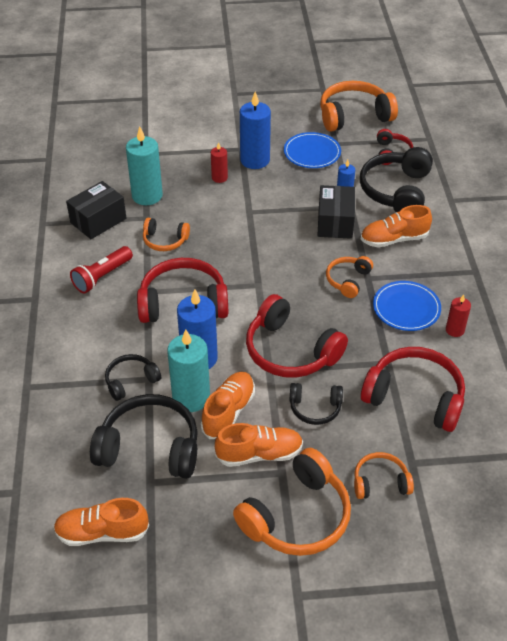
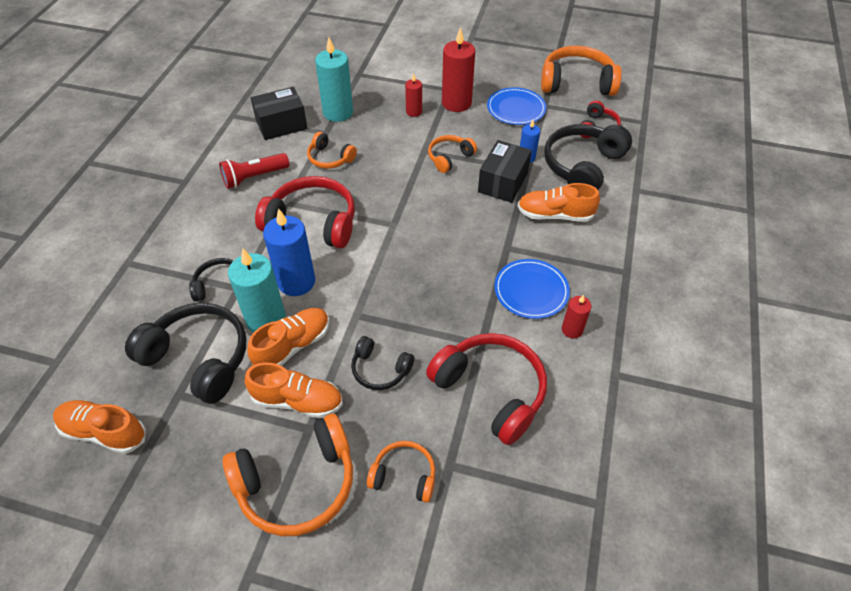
camera: 20 degrees right, 5 degrees up
blue candle [240,92,271,169] -> red candle [442,27,475,112]
red headphones [246,294,348,378] -> none
orange headphones [326,256,373,298] -> orange headphones moved to [428,135,477,173]

